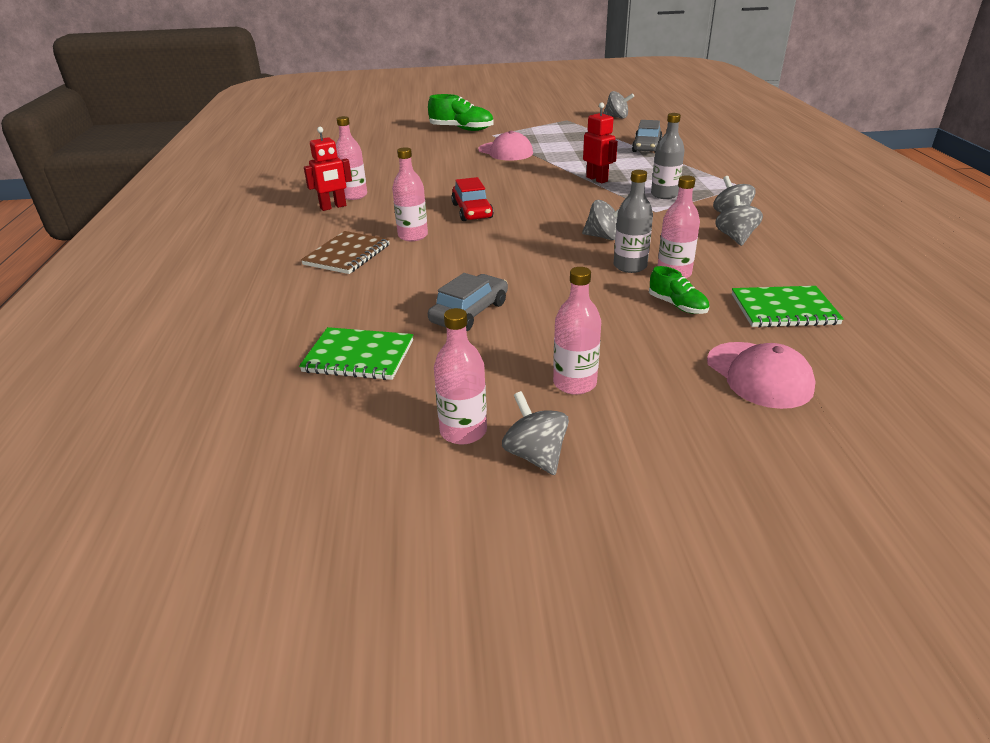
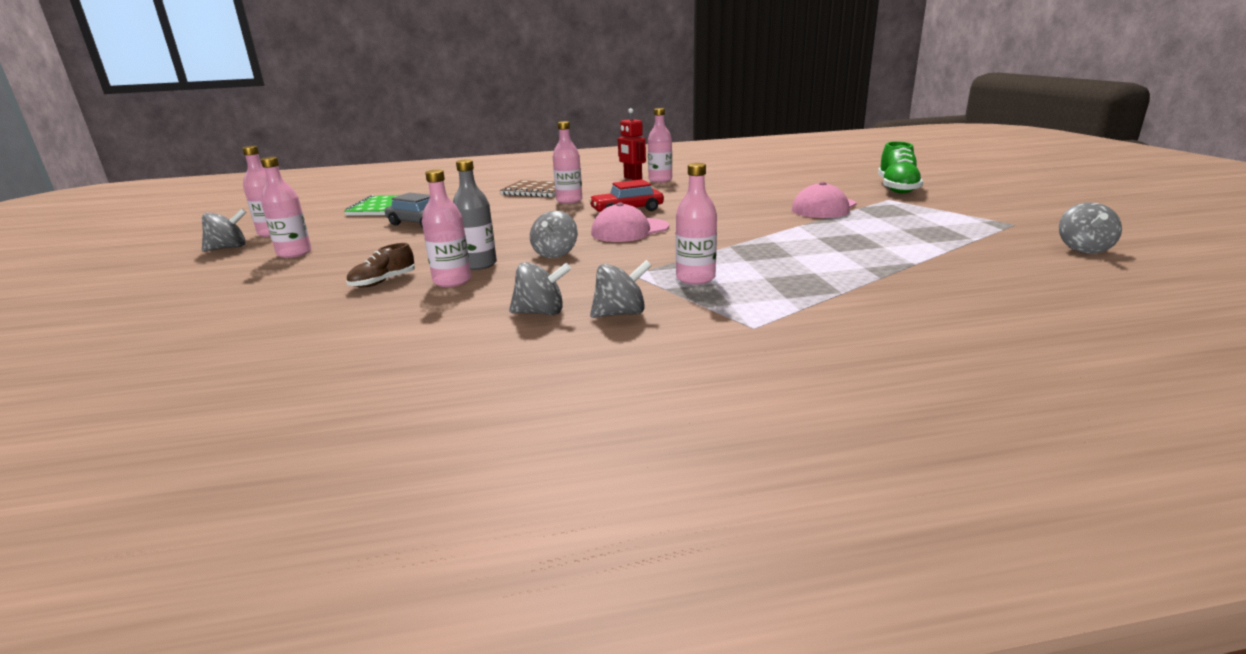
camera: 85 degrees right, 10 degrees down
red robot [583,103,618,183] -> none
grey car [632,120,662,153] -> none
green shoe [649,266,709,314] -> brown shoe [346,243,415,288]
grey bottle [651,113,685,199] -> pink bottle [676,163,717,285]
pink cap [707,342,815,409] -> pink cap moved to [591,202,669,242]
green notebook [732,286,844,328] -> none

